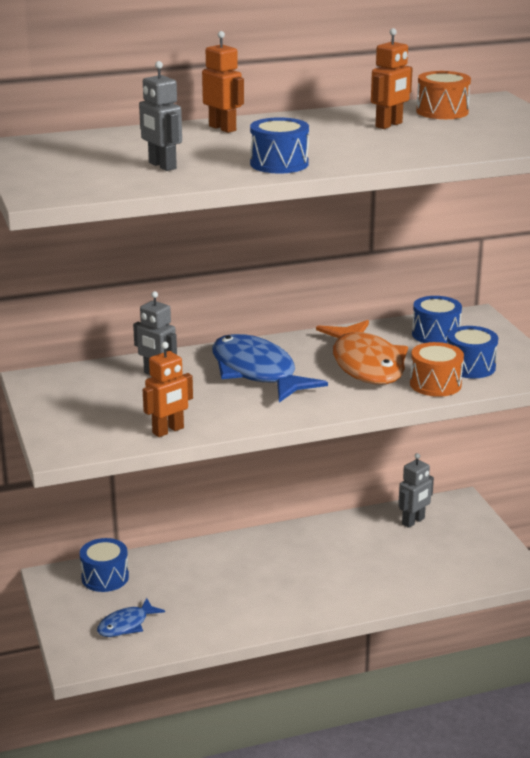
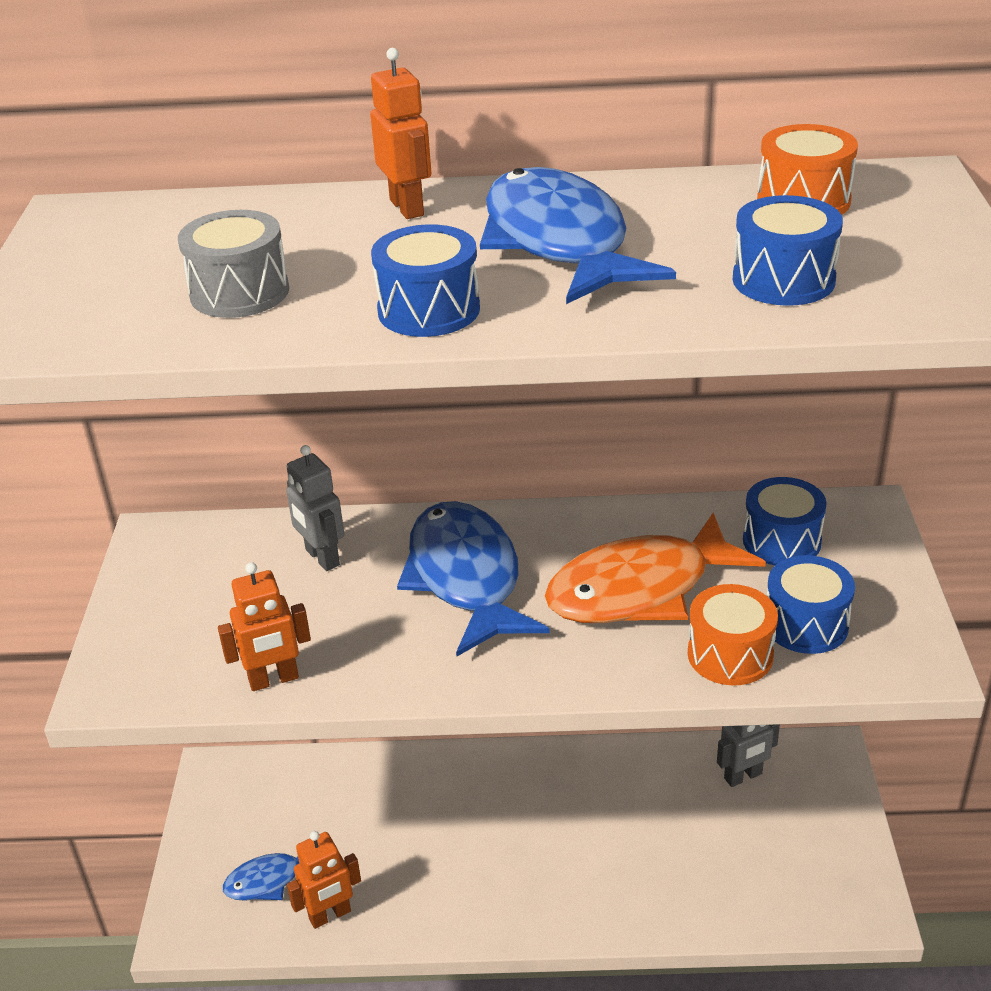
camera: 20 degrees right, 10 degrees up
blue drum [80,538,129,592] -> blue drum moved to [733,195,843,306]
grey robot [139,61,182,171] -> grey drum [178,210,289,318]
orange fish [316,320,408,385] -> orange fish turned 60 degrees clockwise [545,512,766,623]
orange robot [371,28,413,129] -> orange robot moved to [287,831,361,929]
none -> blue fish [480,167,676,304]

